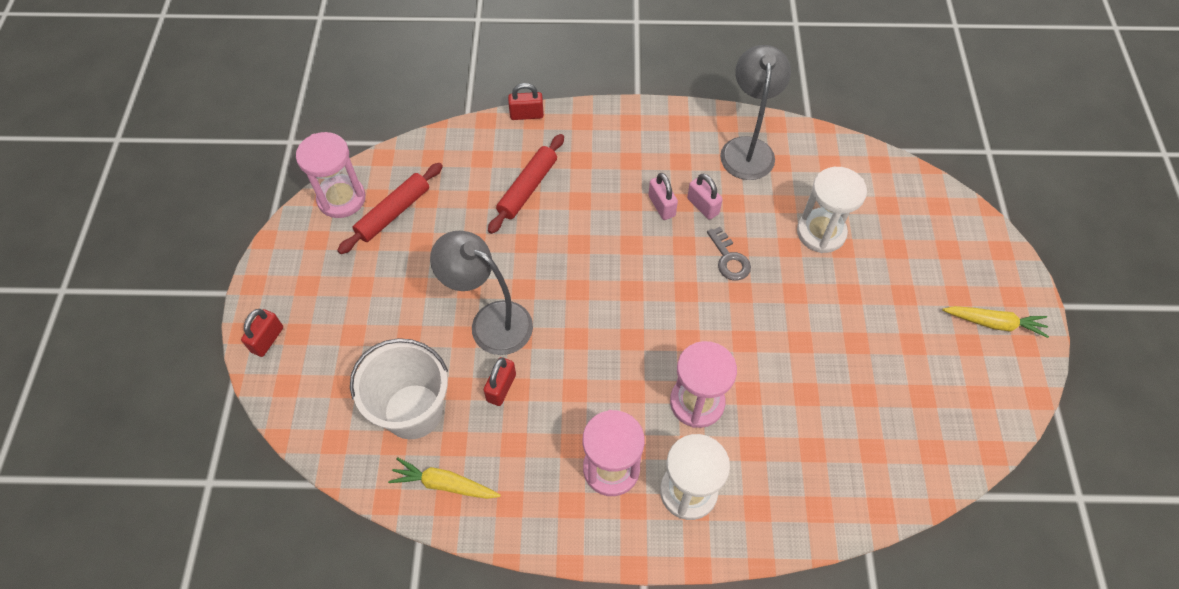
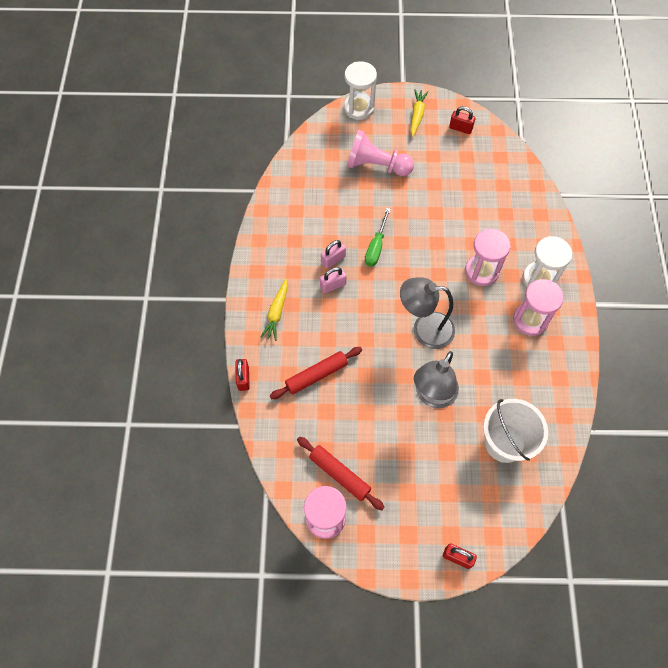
camera: 90 degrees left, 5 degrees up
yellow carrot [388,457,501,499] -> yellow carrot moved to [260,279,288,341]
red padlock [484,357,516,406] -> red padlock moved to [449,106,475,134]
red rolling pin [488,134,564,234] -> red rolling pin turned 60 degrees counterclockwise [270,347,362,399]
grey key [707,227,751,281] -> green screwdriver [365,208,391,266]
grey lamp [720,45,791,180] -> grey lamp moved to [400,277,455,349]
white hourglass [797,167,867,253] -> white hourglass moved to [344,61,377,120]
none -> pink pawn [347,130,414,176]

